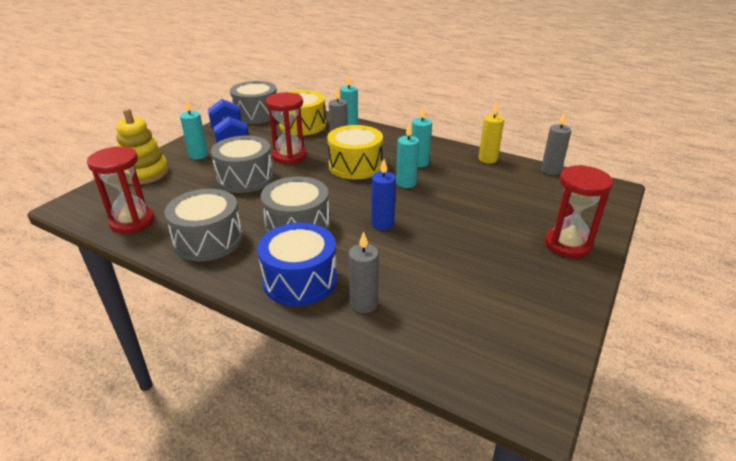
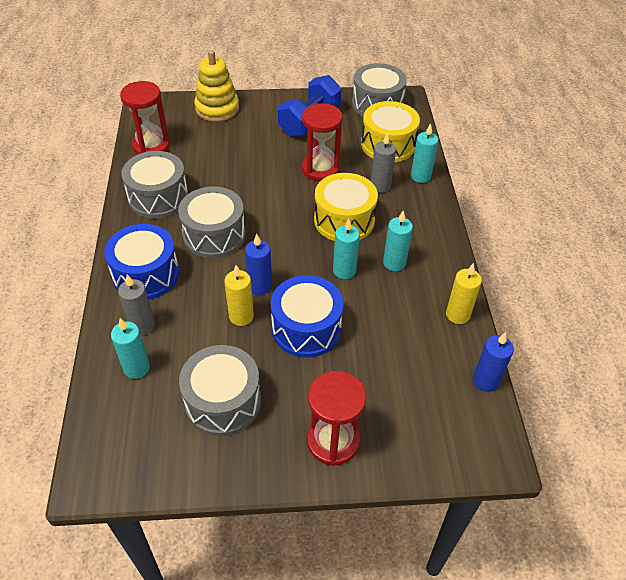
camera: 55 degrees right, 15 degrees up
turquoise candle [180,99,208,160] -> turquoise candle moved to [111,318,150,379]
grey drum [211,136,274,193] -> grey drum moved to [179,345,261,436]
grey candle [541,112,571,175] -> blue candle [473,332,514,392]
none -> yellow candle [224,265,254,326]
none -> blue drum [271,275,343,358]

